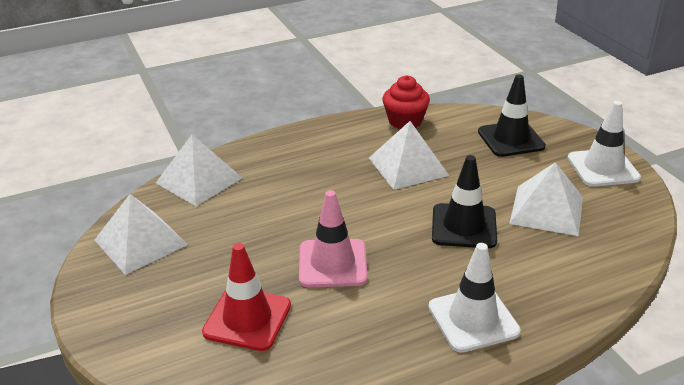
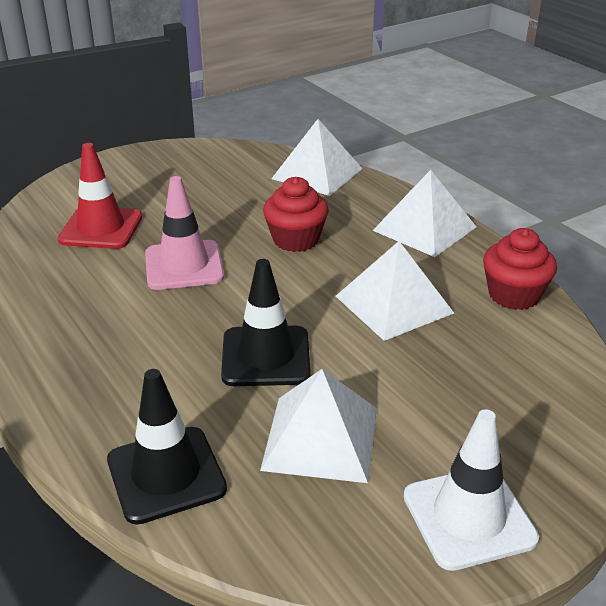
camera: 80 degrees right, 0 degrees up
white pyramid [95,194,188,275] -> white pyramid moved to [372,170,476,257]
white traffic cone [428,243,521,353] -> none
black traffic cone [478,74,546,157] -> black traffic cone moved to [107,369,227,525]
none -> red cupcake [263,177,329,252]

